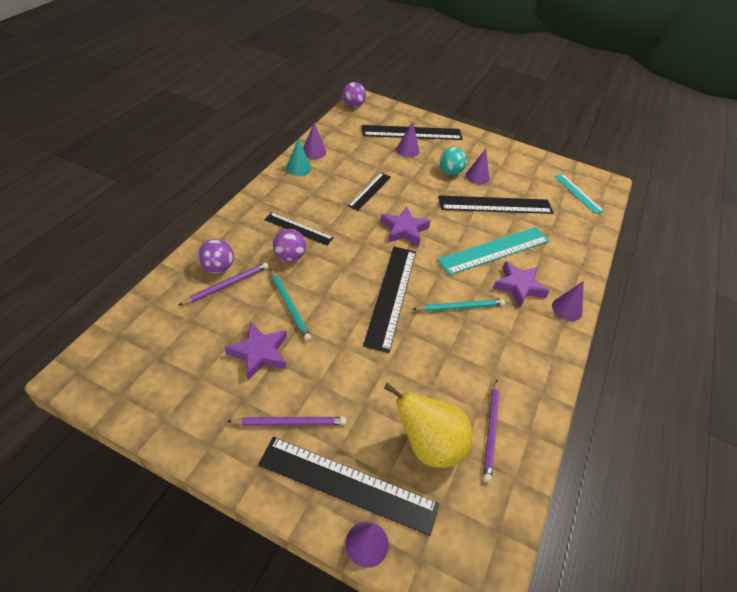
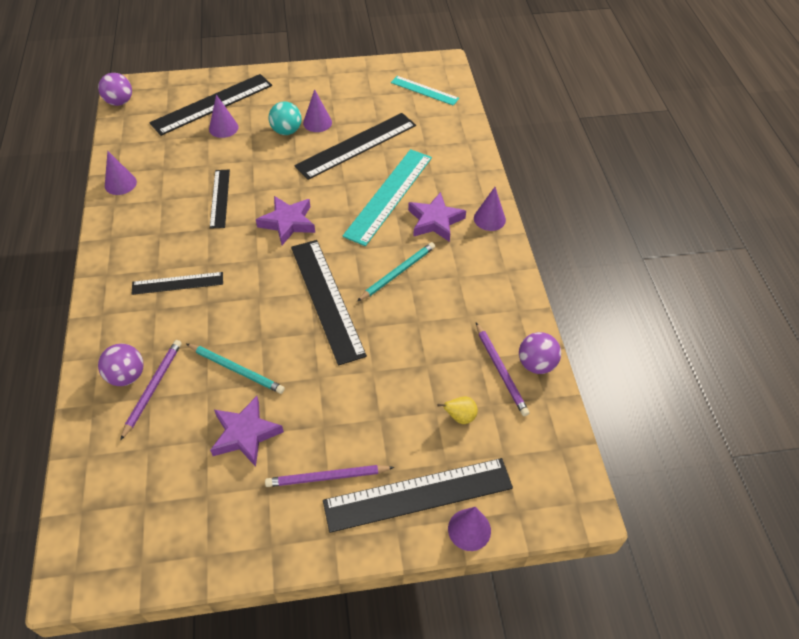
camera: 30 degrees left, 5 degrees up
purple pencil [226,417,346,426] -> purple pencil turned 150 degrees counterclockwise [265,465,394,487]
purple ball [273,229,306,262] -> purple ball moved to [519,332,561,374]
turquoise cone [286,138,311,176] -> none
yellow pear [384,383,473,468] -> yellow pear [437,396,478,424], size x0.43

